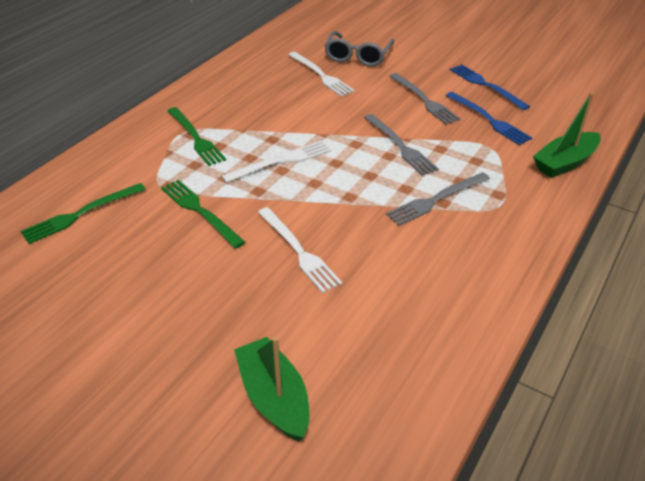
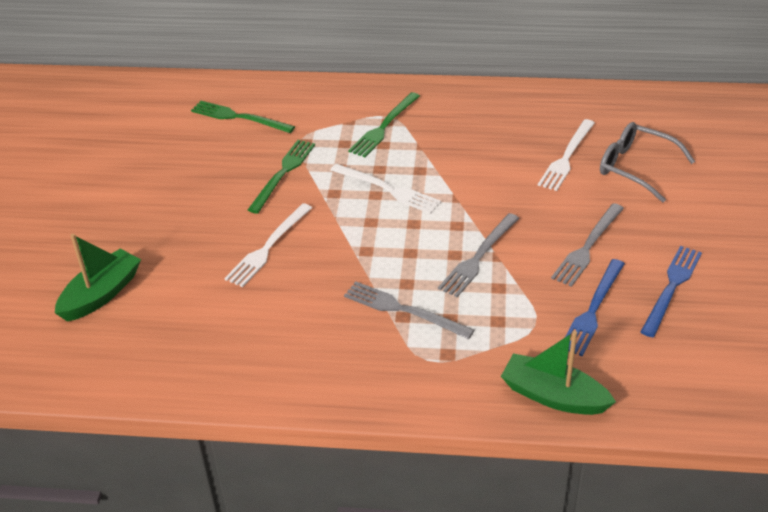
camera: 65 degrees right, 0 degrees up
grey glasses [324,31,394,66] -> grey glasses turned 45 degrees clockwise [600,122,695,203]

